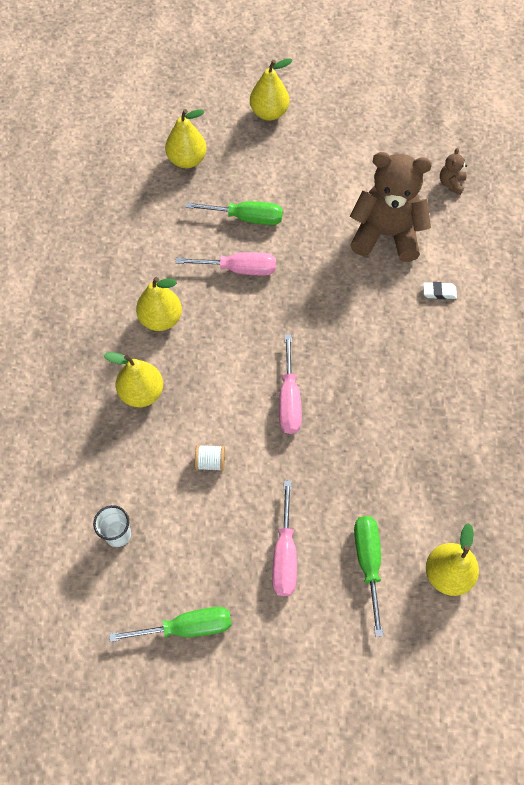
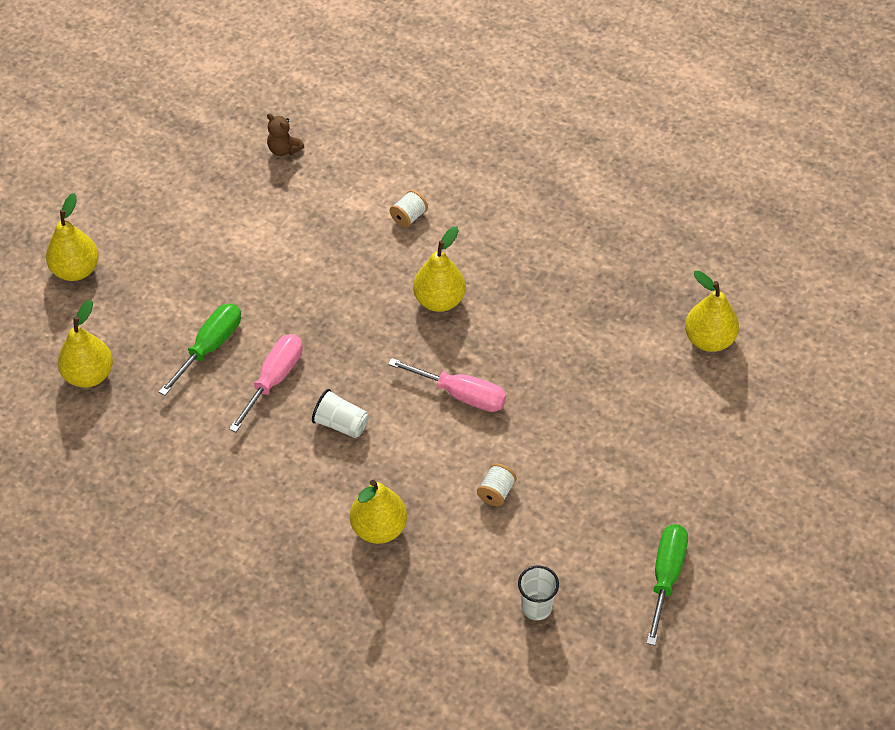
camera: 65 degrees left, 10 degrees down
yellow pear [136,277,182,331] -> yellow pear moved to [413,226,466,312]
pink screwdriver [272,480,297,596] -> none
brown teddy bear [350,152,432,262] -> none
green screwdriver [354,516,383,637] -> none
white eraser [423,282,457,299] -> white spool [390,190,428,228]
none -> white cup [312,389,369,438]

